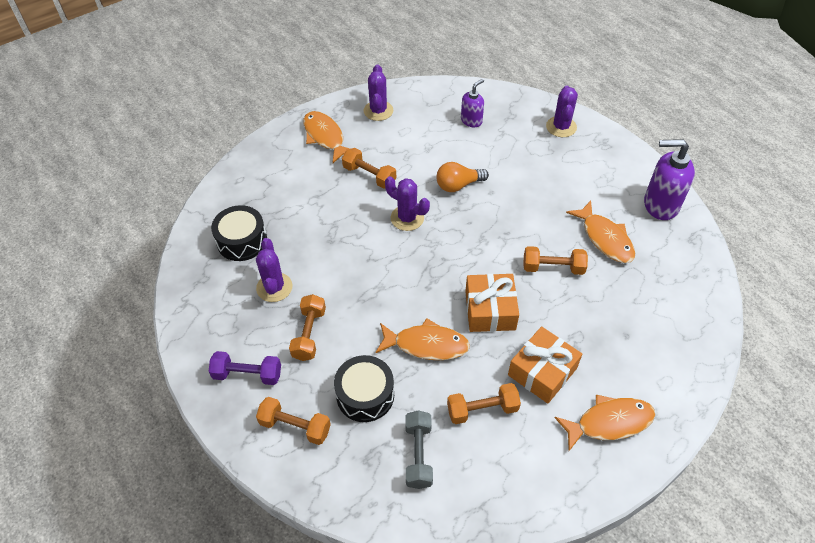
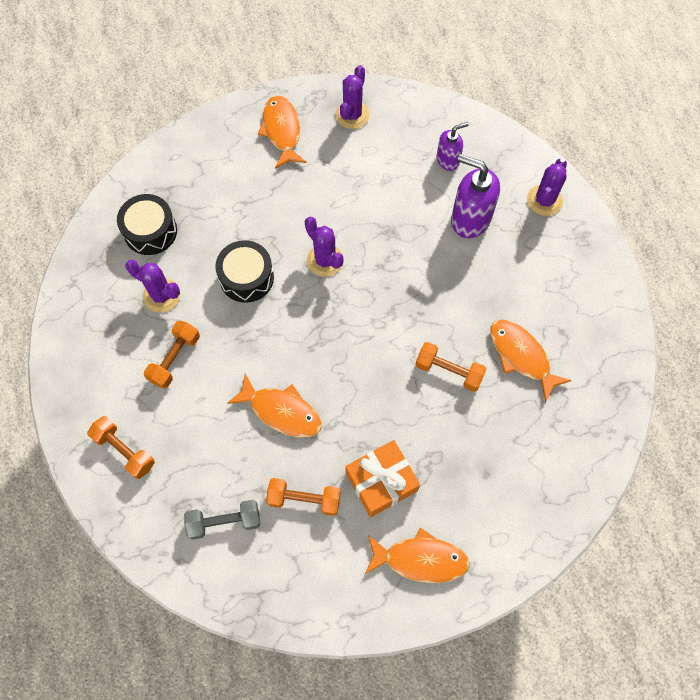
camera: 20 degrees right, 15 degrees up
purple dumbbell [209,351,281,385] -> none
purple cactus [256,238,292,302] -> purple cactus turned 75 degrees counterclockwise [125,260,181,313]
black drum [334,355,394,422] -> black drum moved to [215,240,274,303]
orange dumbbell [342,148,396,189] -> none
grey dumbbell [405,410,433,489] -> grey dumbbell turned 60 degrees clockwise [184,500,260,540]
orange light bulb [437,162,489,192] -> none
orange gift [465,274,519,332] -> none
orange fish [566,201,635,263] -> orange fish turned 150 degrees clockwise [490,320,572,402]
purple soap dispenser [644,139,695,220] -> purple soap dispenser moved to [451,154,500,238]

